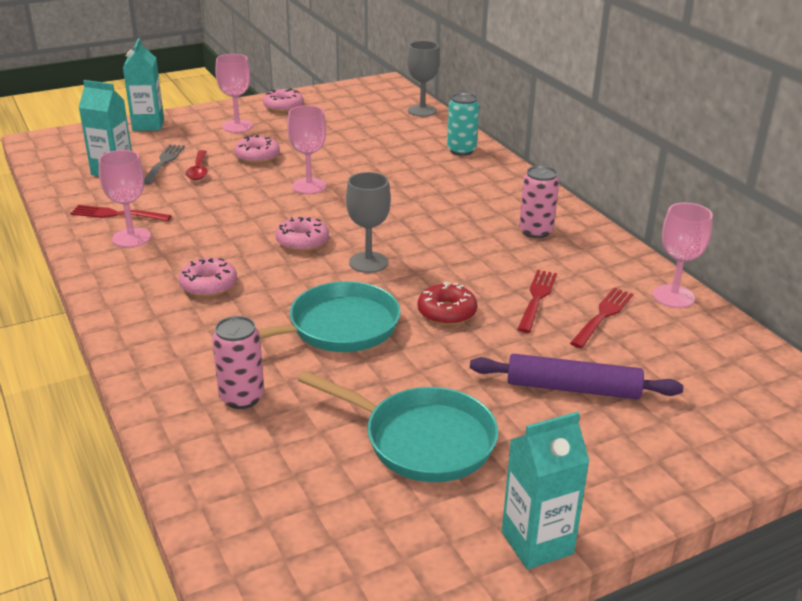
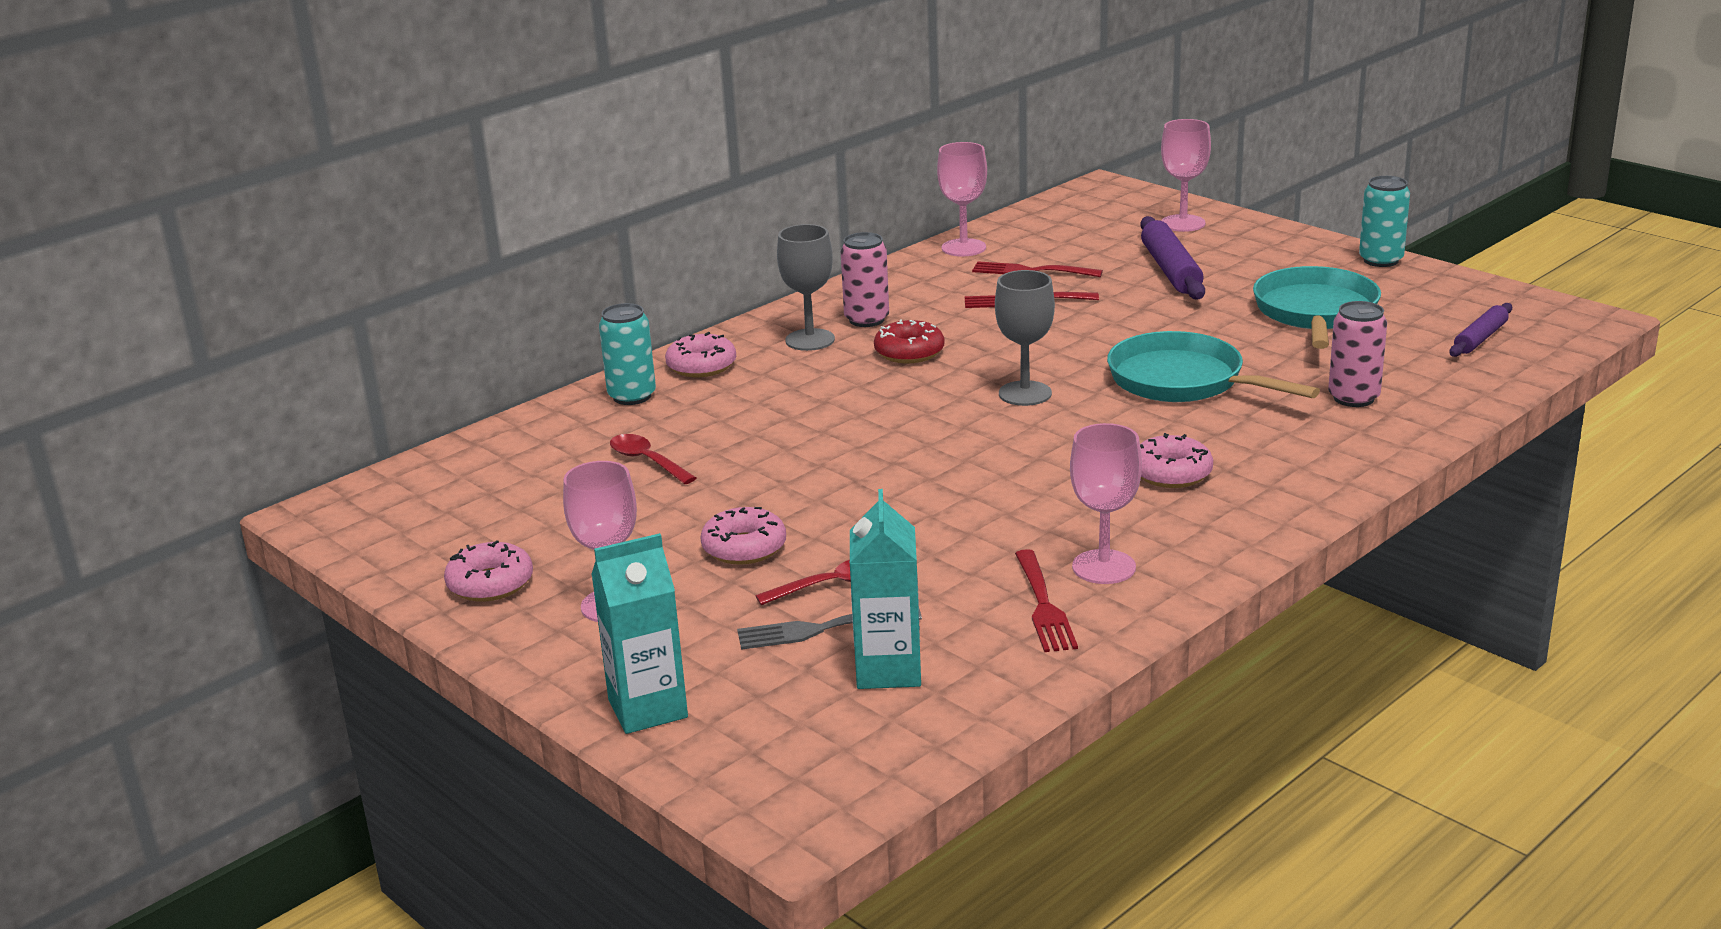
camera: 105 degrees left, 5 degrees down
pink donut [276,217,329,252] -> pink donut moved to [665,332,736,377]
pink goblet [287,105,326,194] -> pink goblet moved to [1161,119,1211,232]
grey goblet [407,41,440,117] -> grey goblet moved to [777,224,835,351]
red donut [418,282,477,325] -> red donut moved to [874,319,945,363]
turquoise carton [502,412,590,569] -> turquoise can [1359,176,1410,267]
none -> red spoon [610,434,696,484]
none -> purple rolling pin [1449,303,1512,357]

